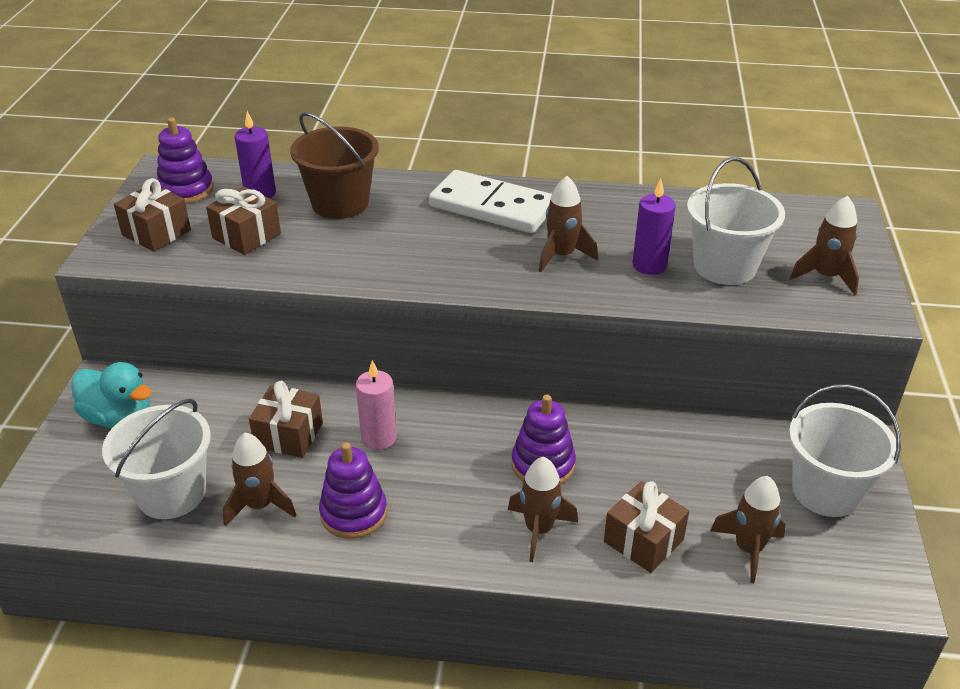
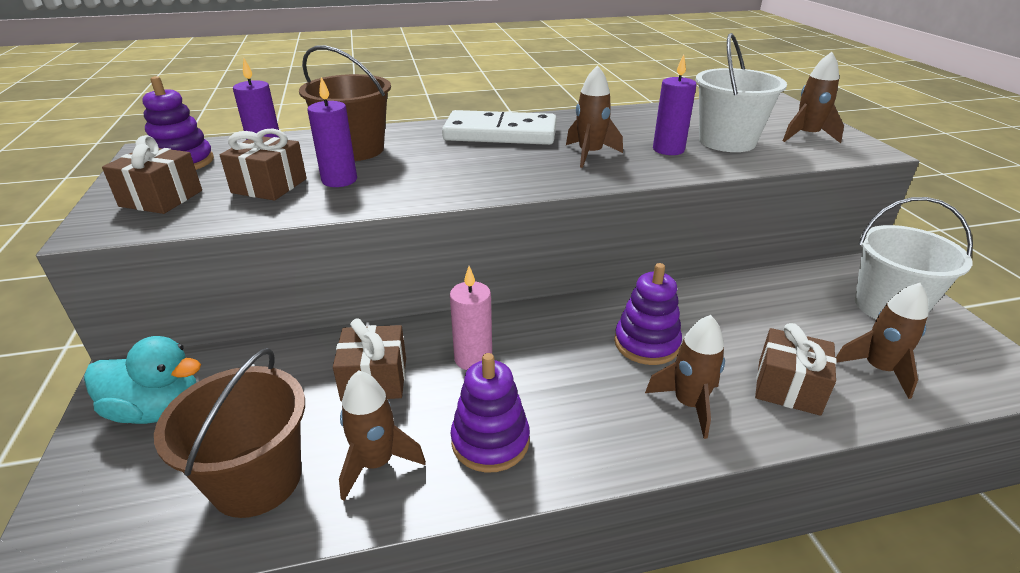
camera: 20 degrees left, 5 degrees down
white bucket [102,399,211,519] -> brown bucket [154,348,305,518]
none -> purple candle [308,77,357,187]

